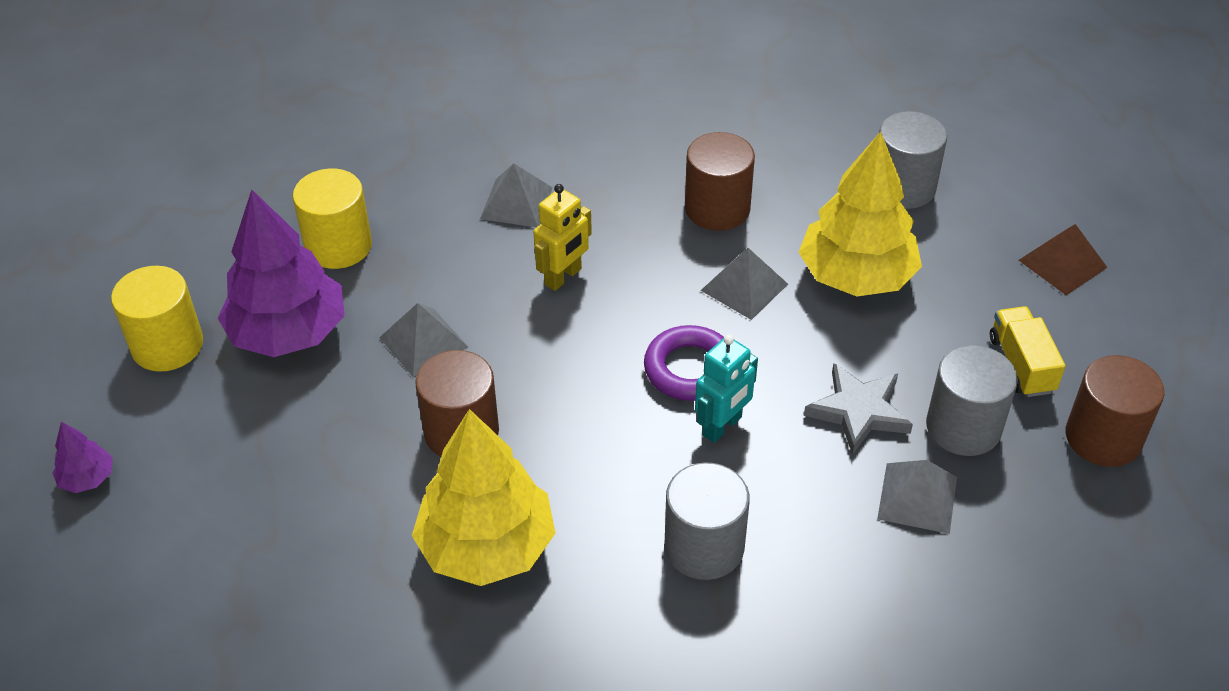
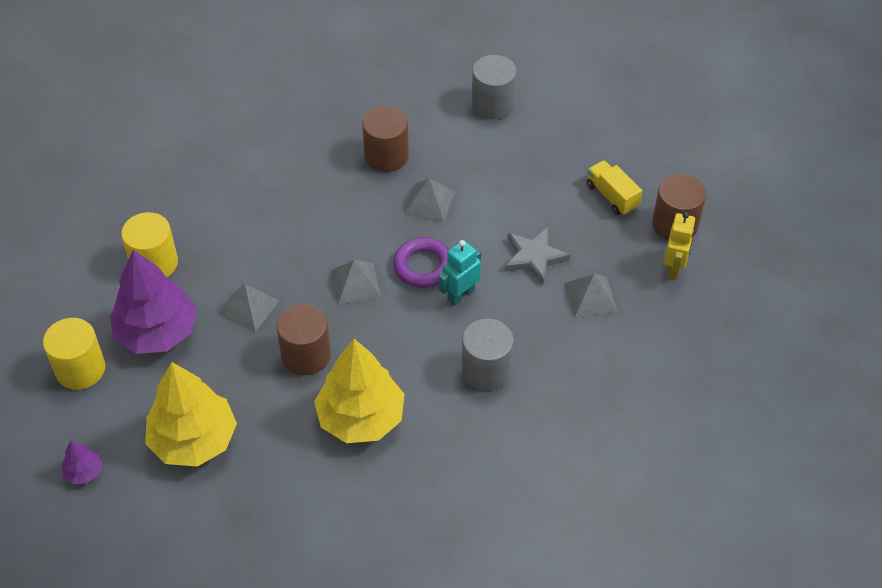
camera: 25 degrees left, 5 degrees up
grey pyramid [480,163,553,227] -> grey pyramid moved to [331,260,381,304]
yellow robot [533,184,592,291] -> yellow robot moved to [664,212,696,279]
turquoise robot [695,334,758,443] -> turquoise robot turned 150 degrees counterclockwise [439,240,481,306]
yellow tree [798,131,922,296] -> yellow tree moved to [145,362,237,467]
grey cylinder [926,345,1018,456] -> none
brown pyramid [1019,224,1108,295] -> none

